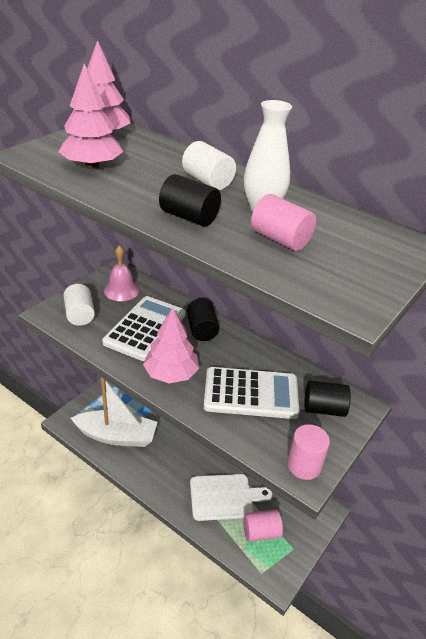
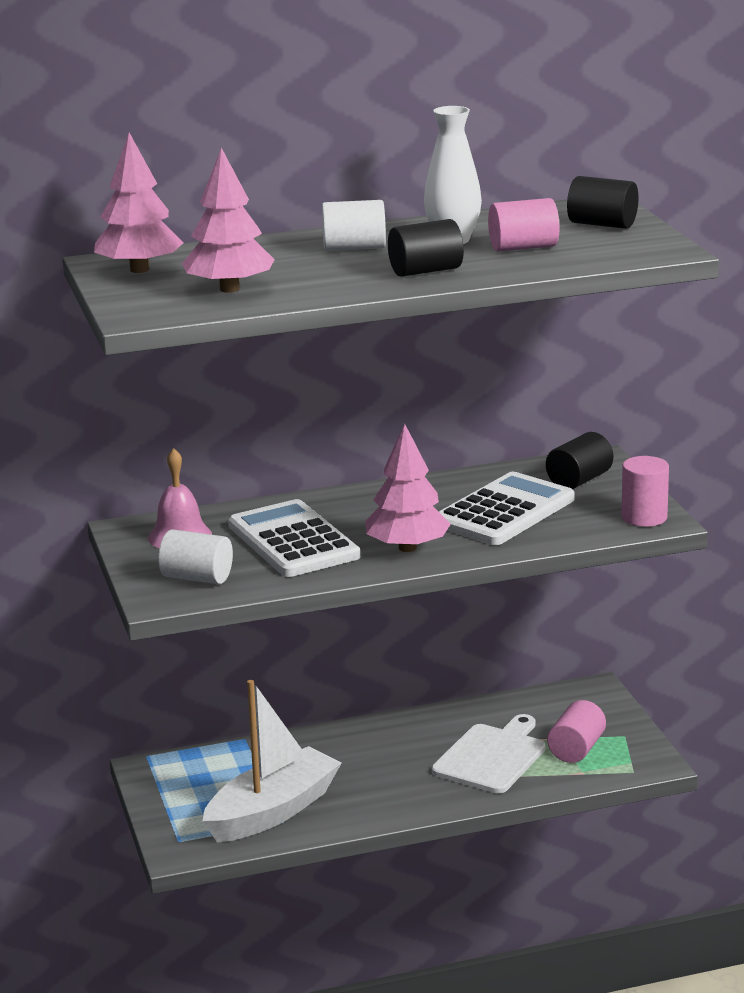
camera: 50 degrees left, 15 degrees down
black cylinder [187,299,219,341] -> black cylinder moved to [567,176,639,229]

